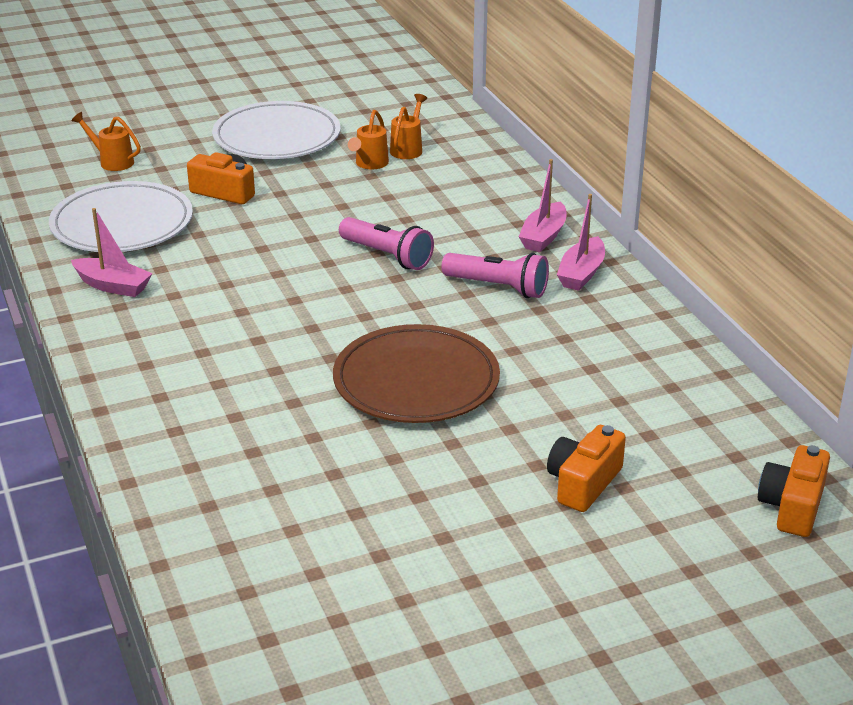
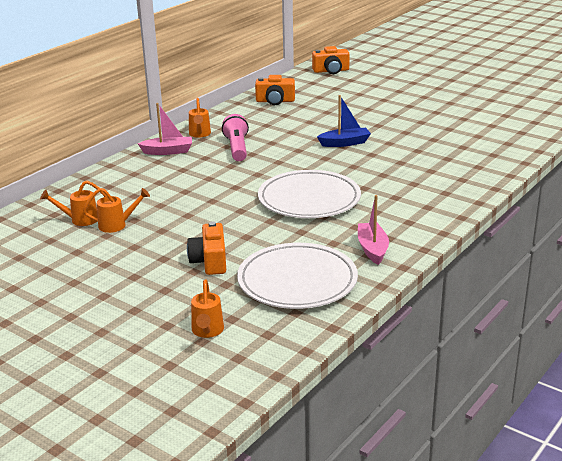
camera: 120 degrees left, 5 degrees down
white plate [212,101,341,159] -> white plate moved to [258,170,361,218]
brown plate [333,324,500,423] -> blue boat [317,95,371,147]
pink flashlight [339,217,434,270] -> none
orange camera [547,425,626,512] -> orange camera moved to [255,75,295,105]
pink boat [557,194,605,291] -> orange watering can [189,98,211,138]

